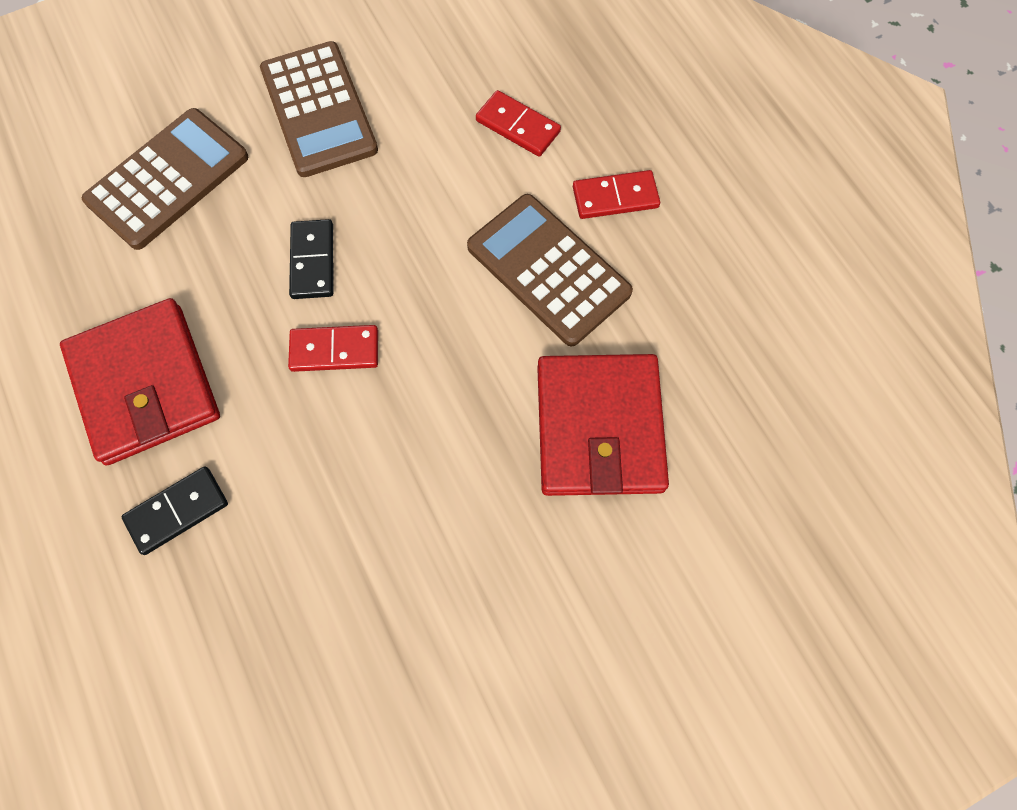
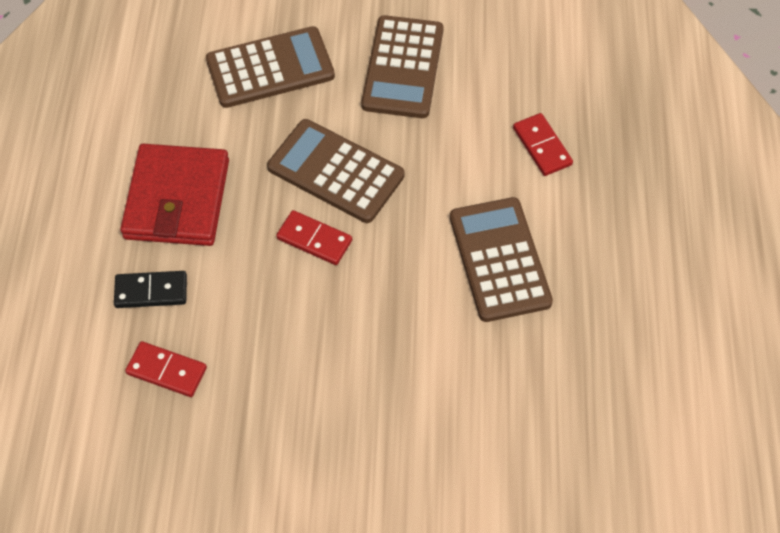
camera: 30 degrees right, 10 degrees down
black domino [289,219,333,299] -> brown calculator [267,119,405,223]
red wallet [537,354,669,496] -> none
red domino [573,170,660,219] -> red domino moved to [125,341,207,397]

